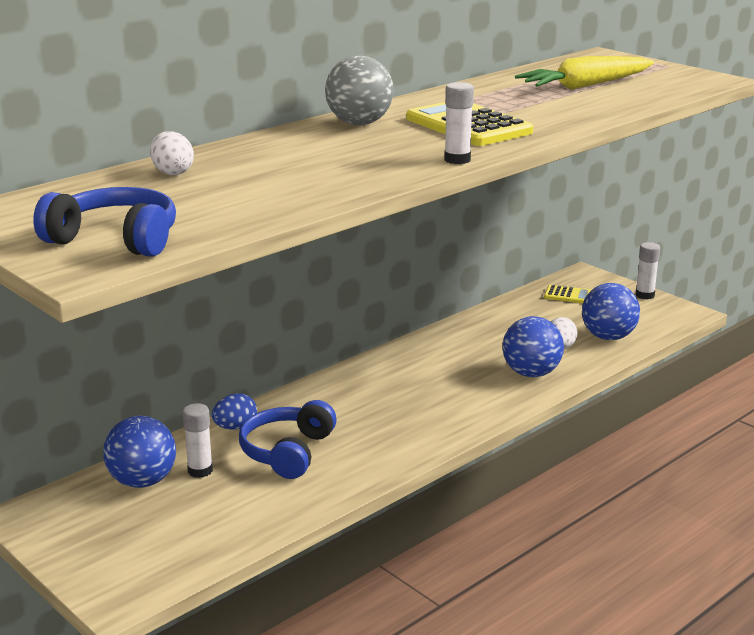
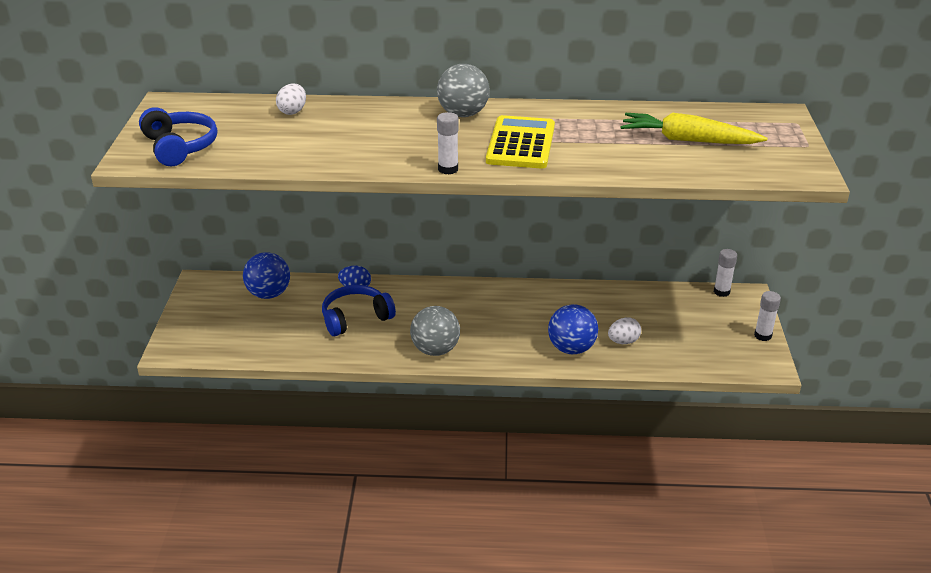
camera: 45 degrees right, 10 degrees up
white glue stick [182,403,213,478] -> white glue stick moved to [714,249,737,297]
yellow calculator [544,285,591,303] -> none
blue ball [582,283,640,340] -> none
none -> grey ball [410,306,460,356]

